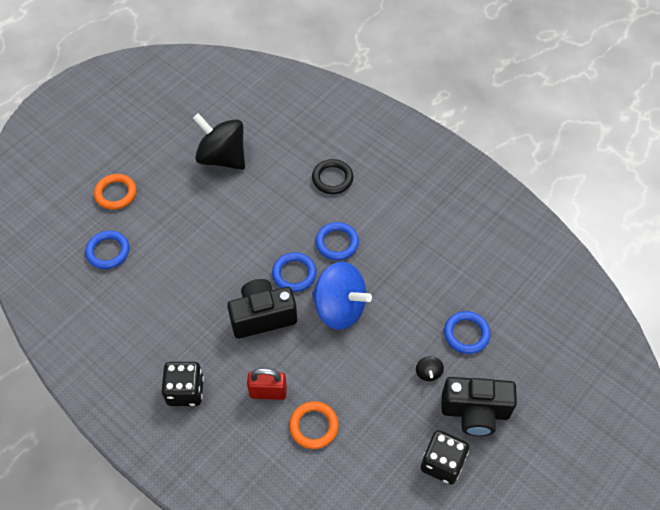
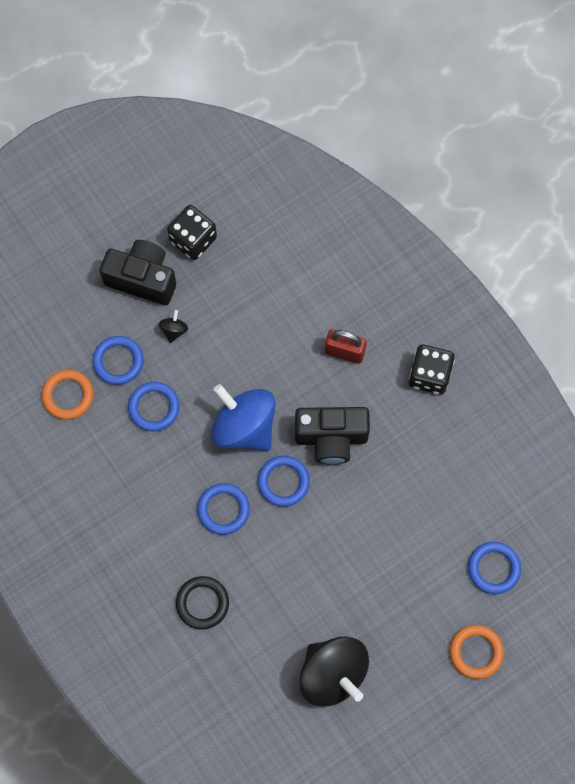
camera: 165 degrees left, 15 degrees up
orange ring [289,401,339,449] -> orange ring moved to [42,370,93,419]
none -> blue ring [128,382,179,432]

